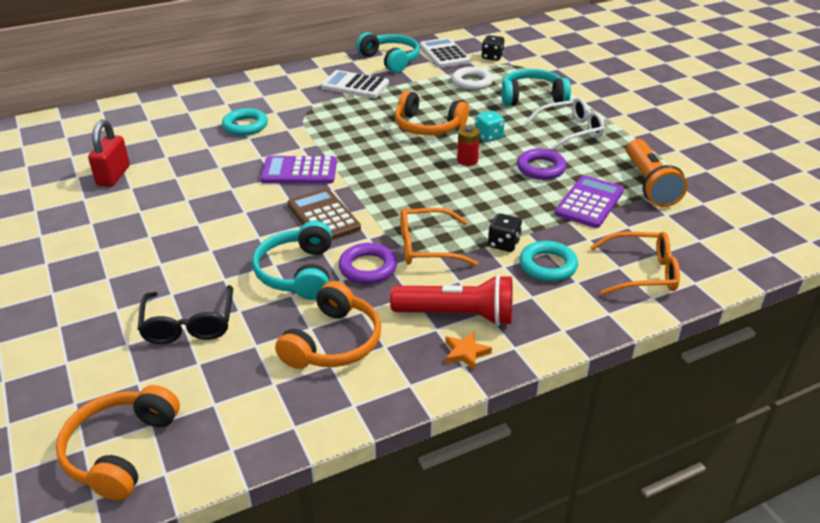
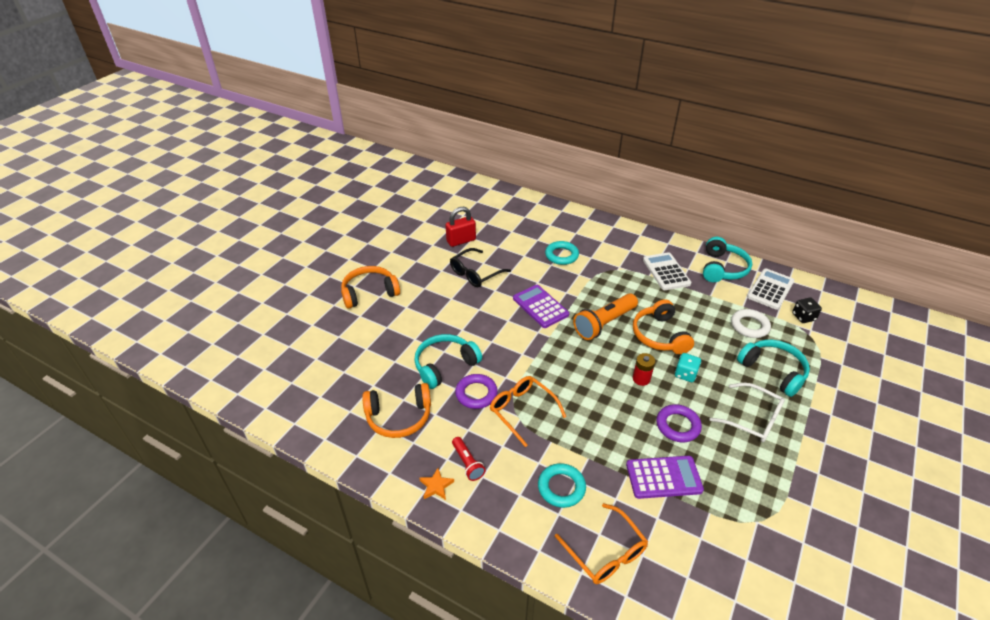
camera: 55 degrees right, 5 degrees up
orange headphones [56,385,180,501] -> orange headphones moved to [341,266,400,308]
black glasses [138,285,233,344] -> black glasses moved to [450,248,511,287]
brown calculator [287,188,361,240] -> none
red flashlight [390,274,513,326] -> red flashlight [452,437,485,481], size x0.55
black dice [488,213,522,252] -> none
orange flashlight [626,139,687,207] -> orange flashlight moved to [573,293,638,340]

